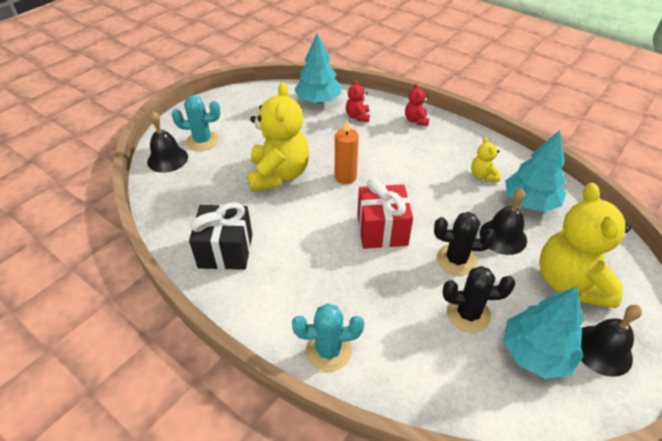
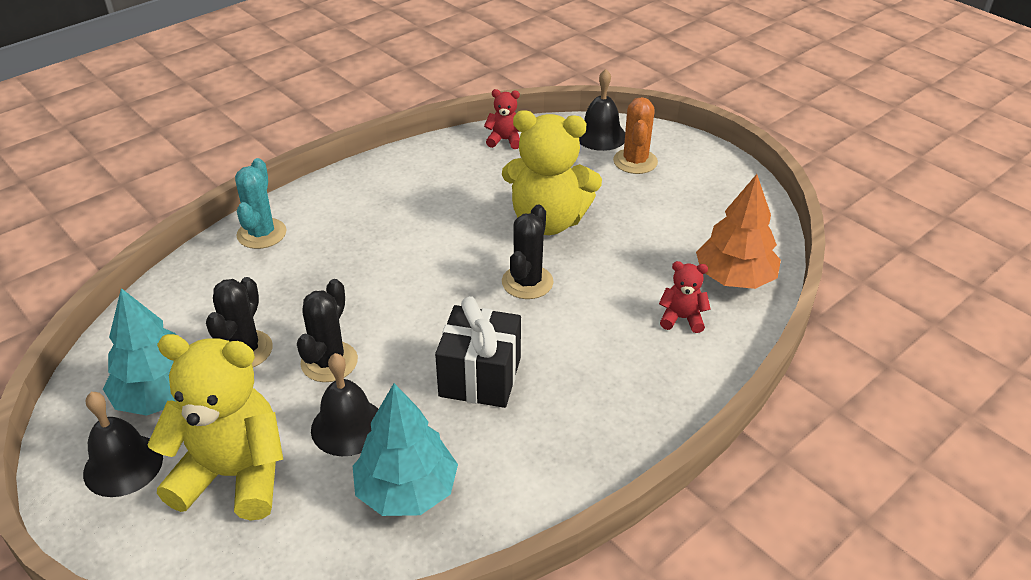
camera: 100 degrees right, 5 degrees down
turquoise cactus [172,96,220,151] -> orange cactus [613,97,658,174]
black gift [189,202,252,270] -> black gift moved to [435,296,521,408]
turquoise tree [294,33,341,103] -> orange tree [696,174,781,289]
orange candle [335,119,359,184] -> black cactus [502,205,554,299]
red gift [357,179,413,249] -> none
red teddy bear [405,83,430,126] -> red teddy bear moved to [484,89,520,149]
yellow teddy bear [471,137,500,182] -> none

